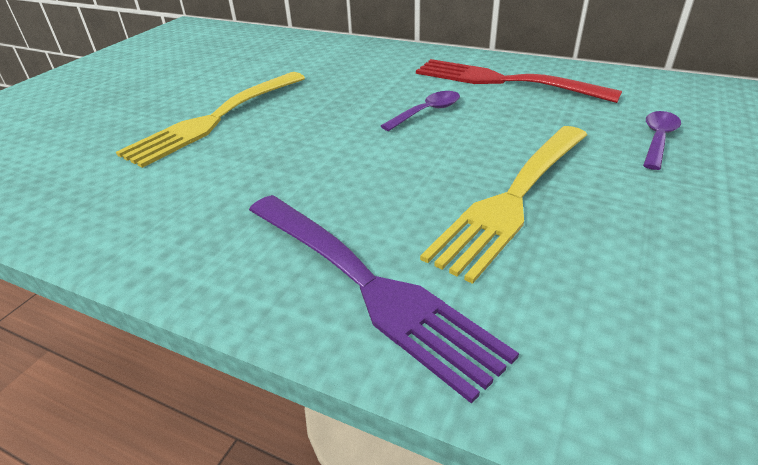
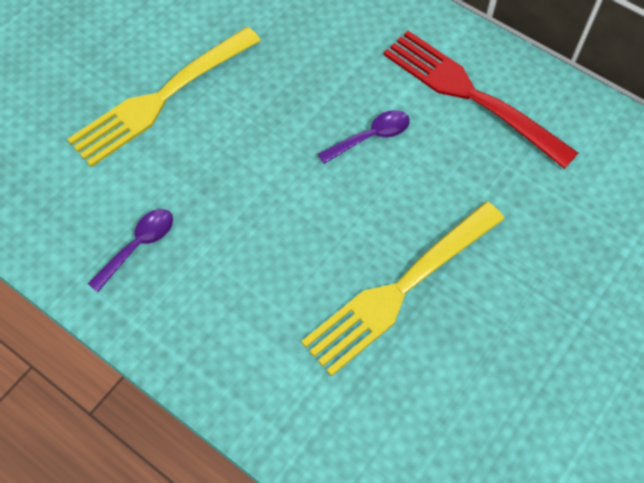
camera: 10 degrees right, 25 degrees up
purple fork [249,195,519,404] -> none
purple spoon [643,111,681,170] -> purple spoon moved to [88,209,173,292]

